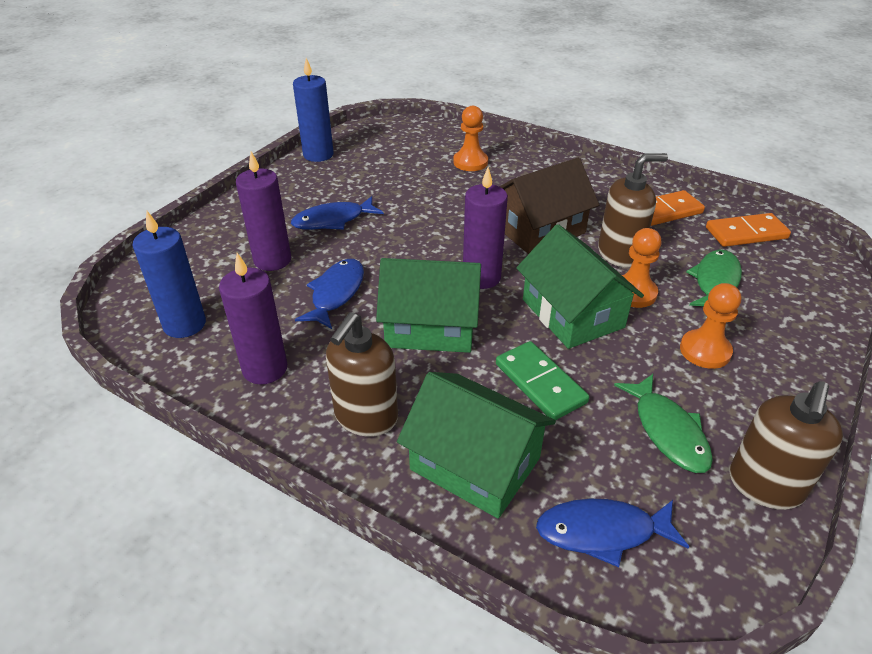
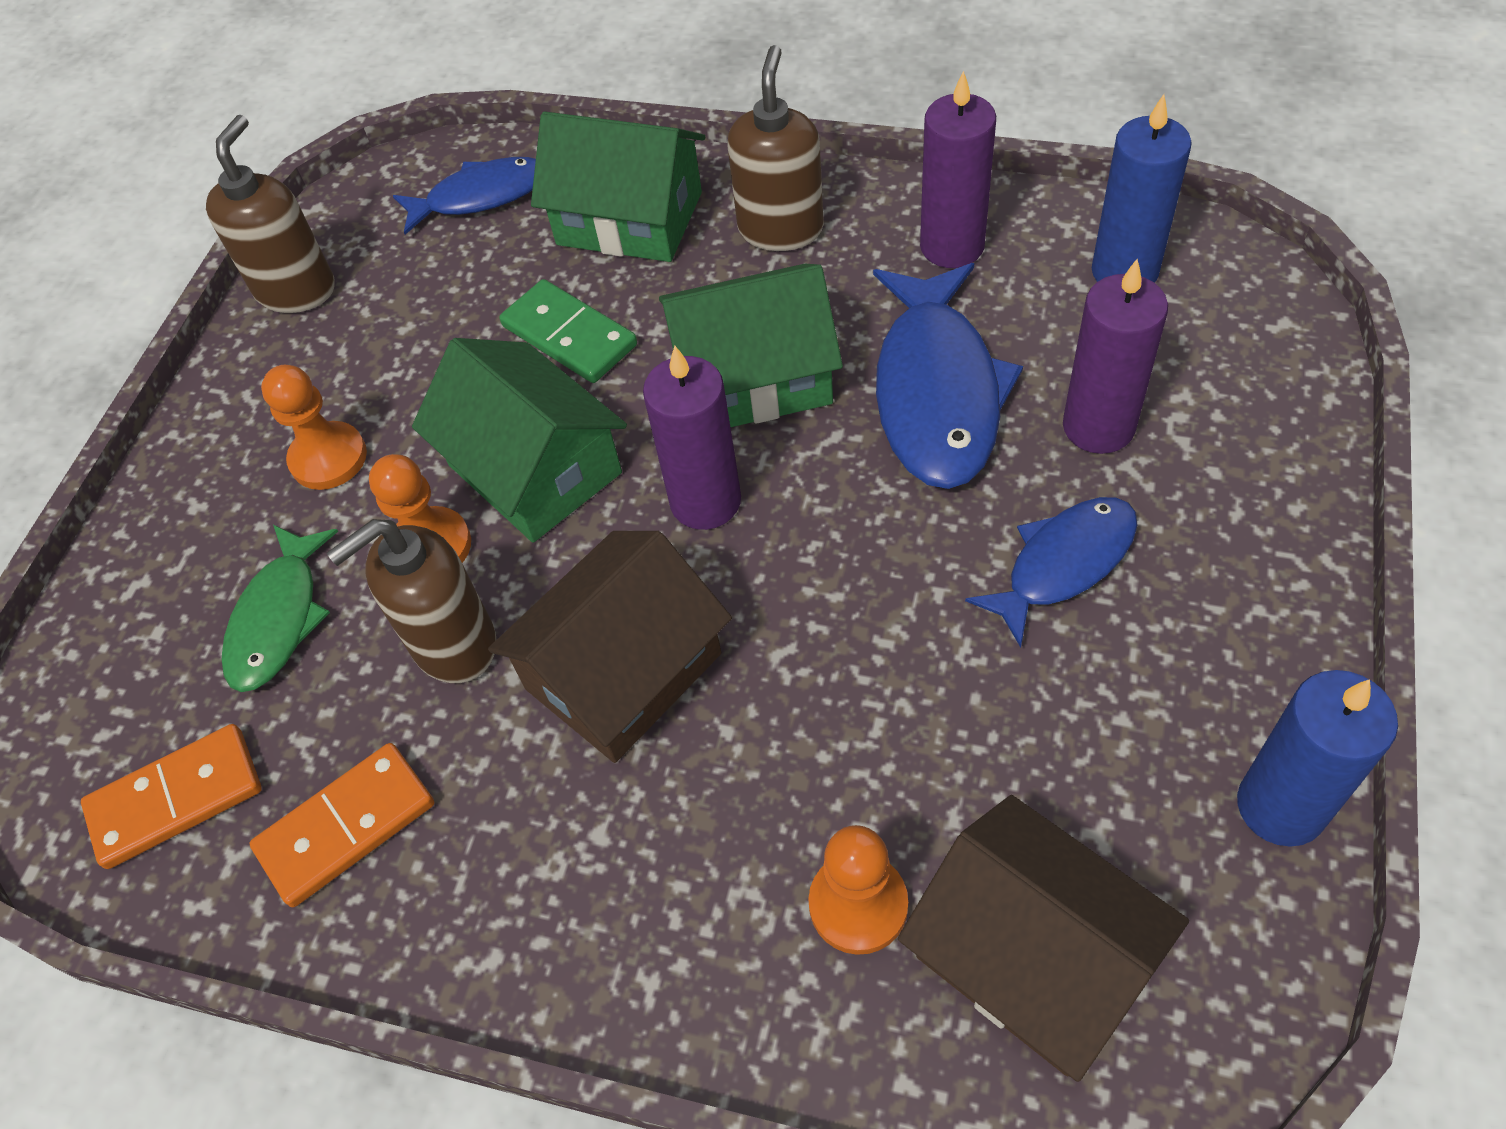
camera: 170 degrees right, 15 degrees up
blue fish [295,259,364,329] -> blue fish [873,263,1023,489], size x1.61
green fish [614,374,713,473] -> none
none -> brown house [898,795,1189,1082]

